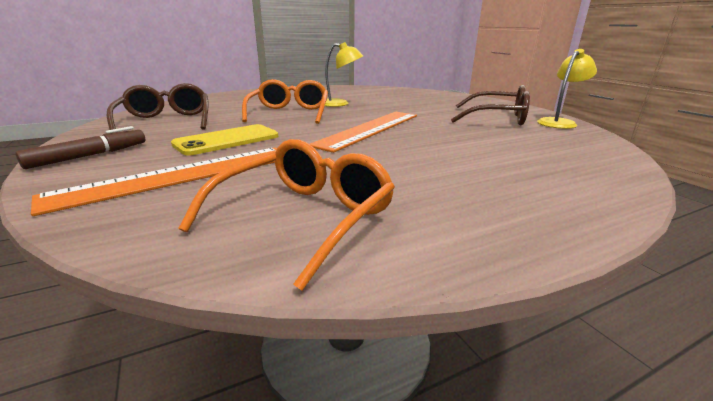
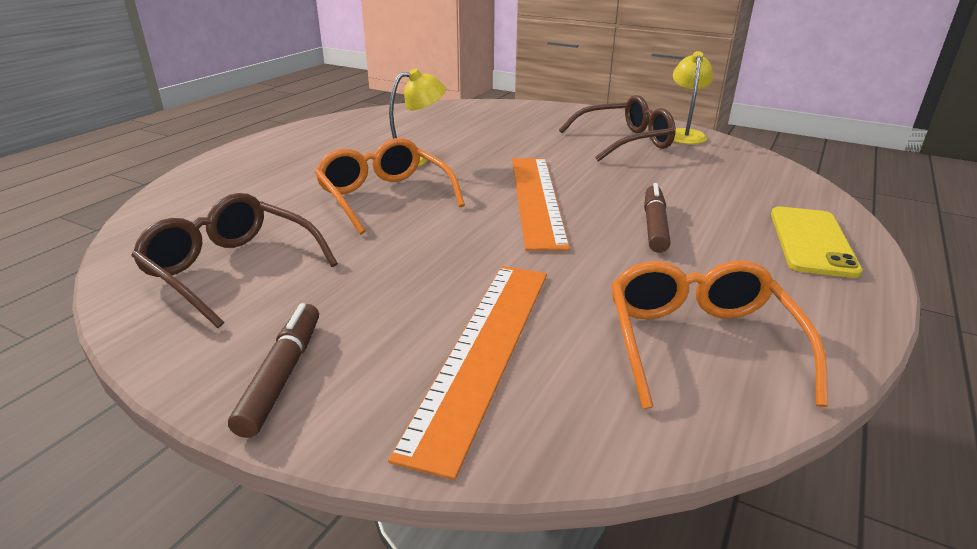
camera: 35 degrees left, 5 degrees up
yellow phone [171,124,278,156] -> yellow phone moved to [771,207,862,278]
none -> brown marker [644,183,671,253]

